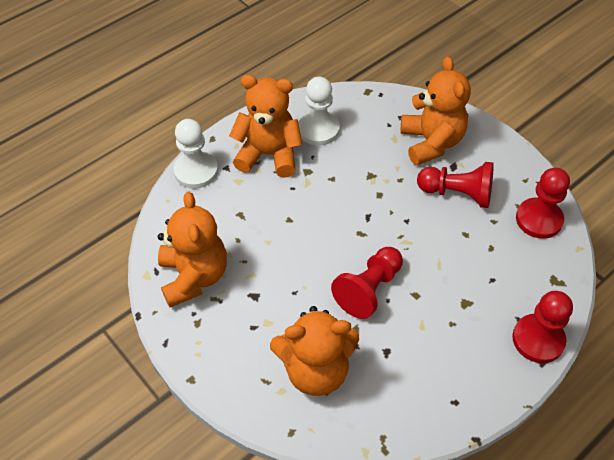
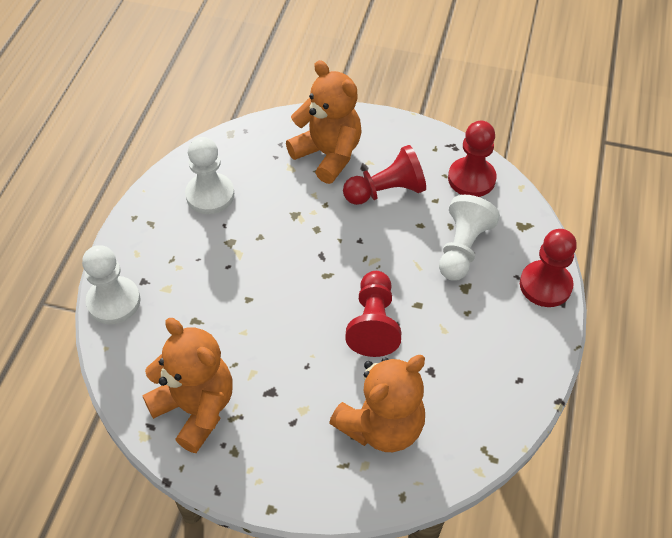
camera: 35 degrees left, 0 degrees up
orange teddy bear [229,75,303,178] -> none
none -> white pawn [439,195,500,280]

